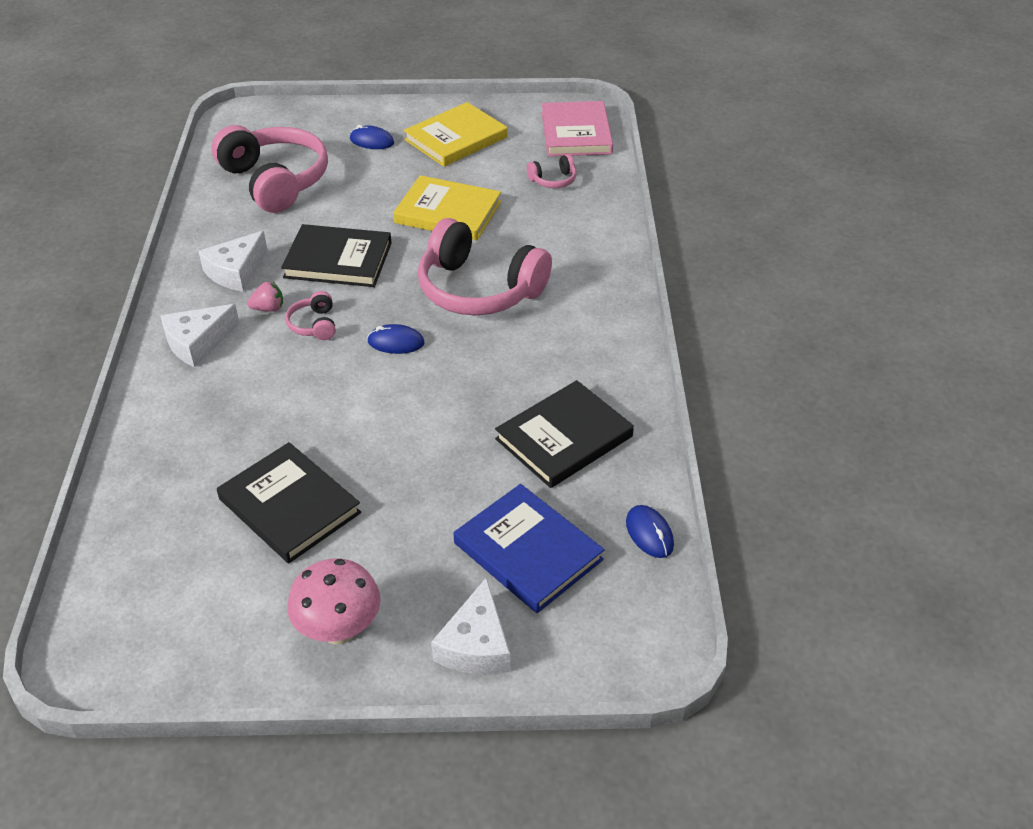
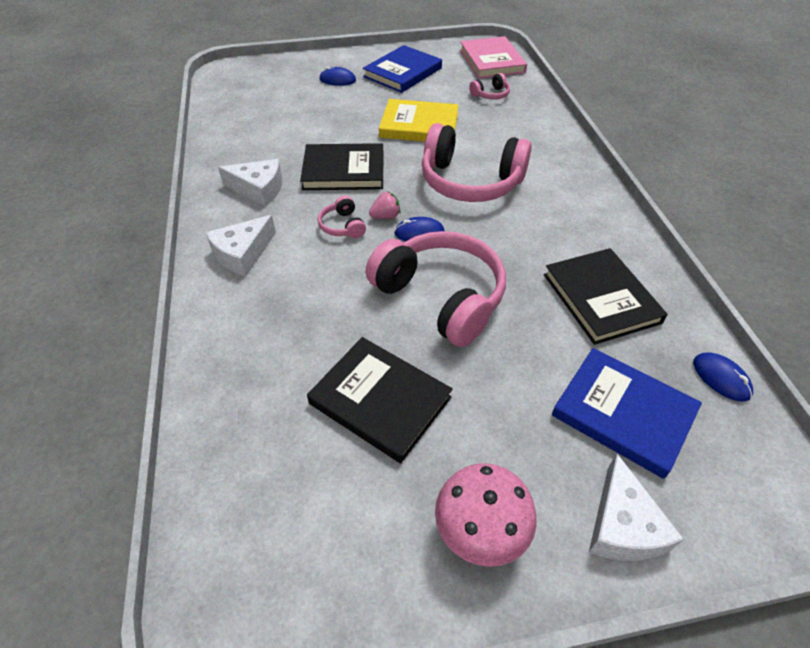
camera: 10 degrees left, 5 degrees up
white cheese [198,231,267,292] -> white cheese turned 105 degrees counterclockwise [218,159,282,207]
pink headphones [212,125,328,213] -> pink headphones moved to [366,231,506,347]
pink strawberry [247,281,283,312] -> pink strawberry moved to [369,192,400,219]
yellow book [404,102,507,167] -> blue book [363,45,442,93]
black book [495,380,634,488] -> black book turned 60 degrees counterclockwise [544,248,668,345]

